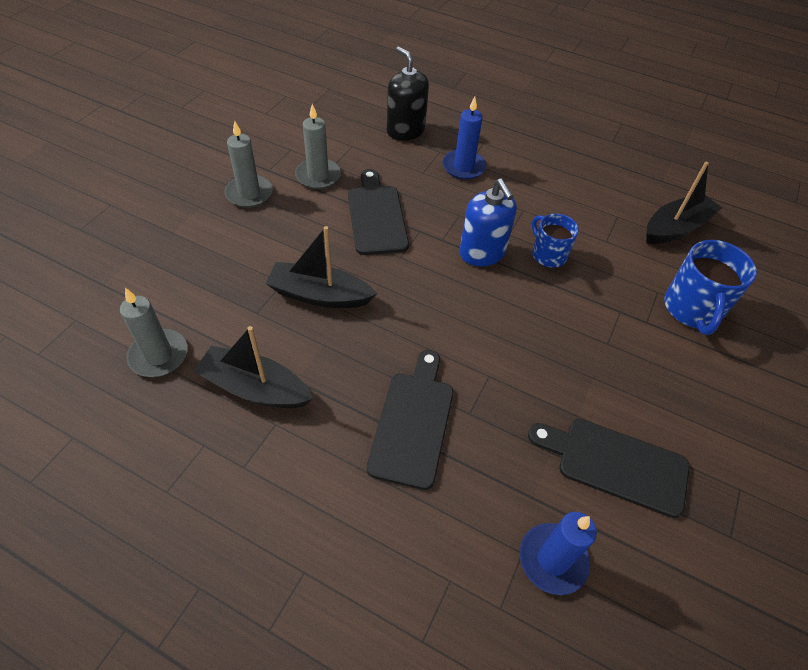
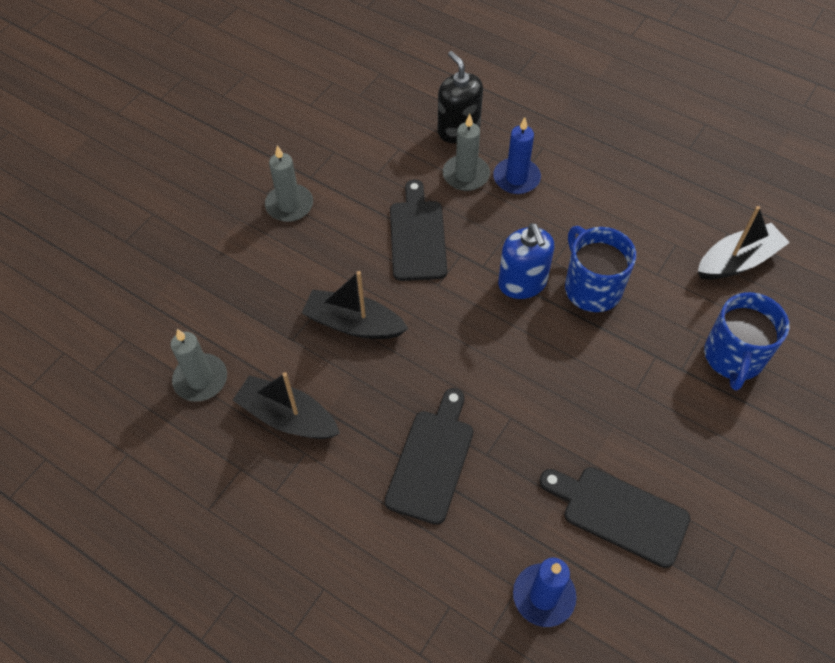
camera: 10 degrees right, 5 degrees up
grey candle [295,104,341,189] -> grey candle moved to [443,114,490,191]
blue mug [532,214,579,268] -> blue mug [565,226,636,312], size x1.56

